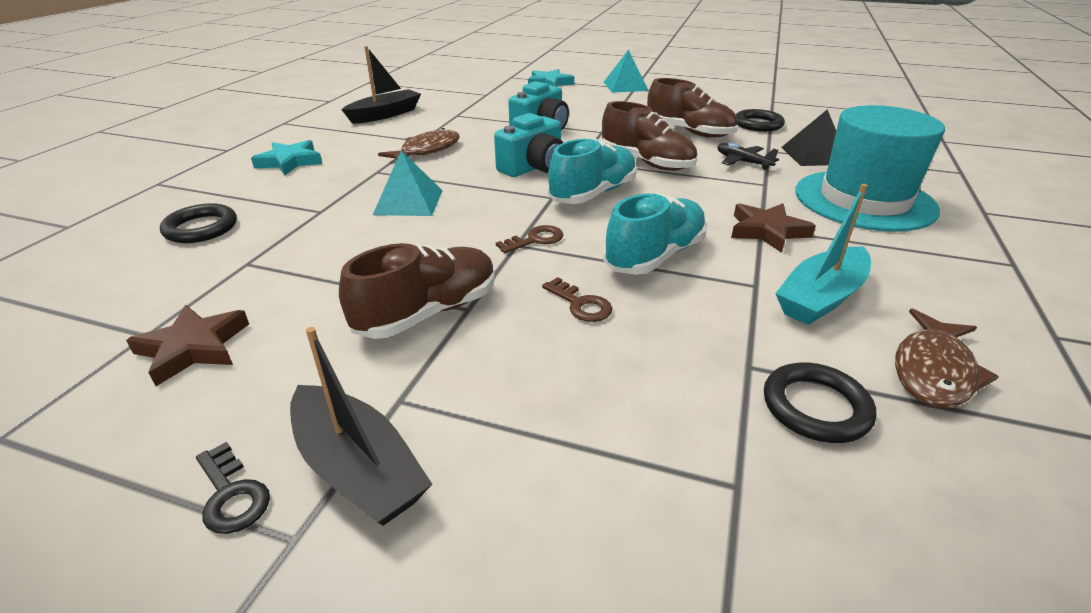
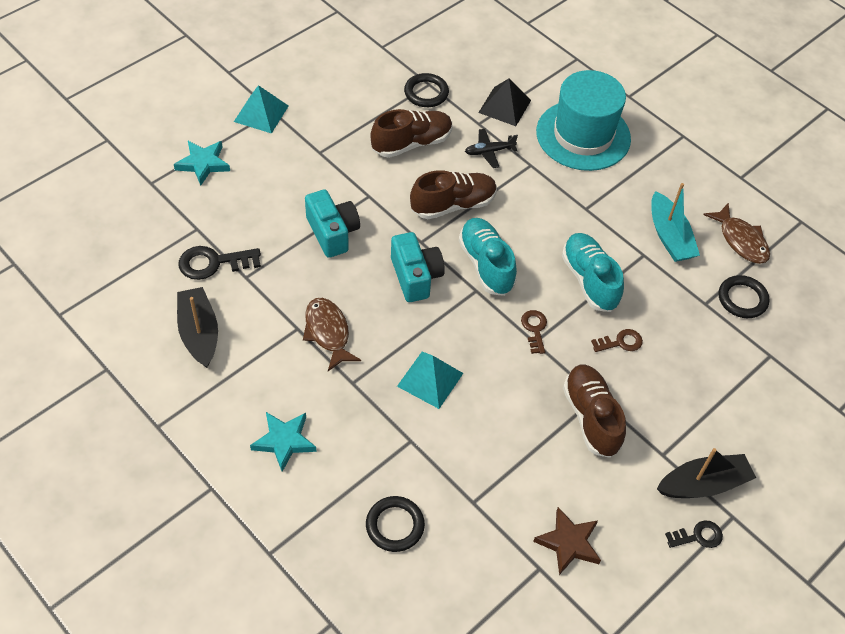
camera: 65 degrees left, 20 degrees up
brown star [731,203,816,253] -> none
none -> black key [178,246,261,280]

